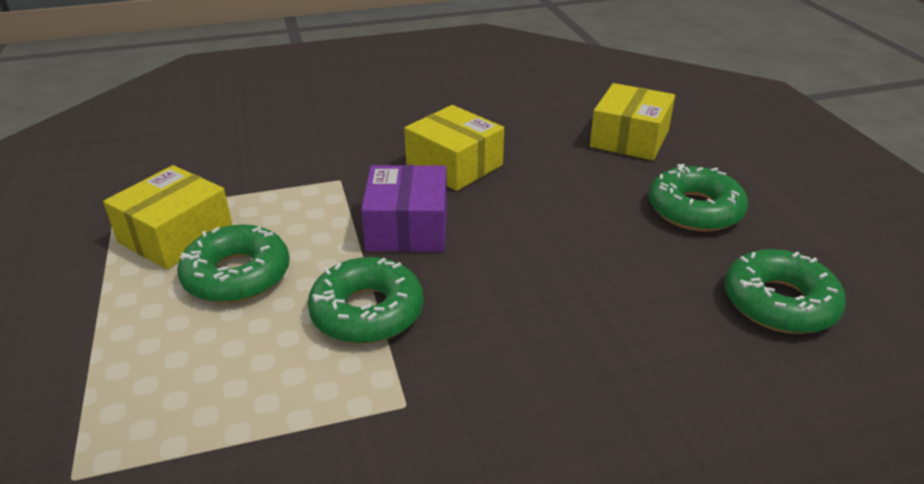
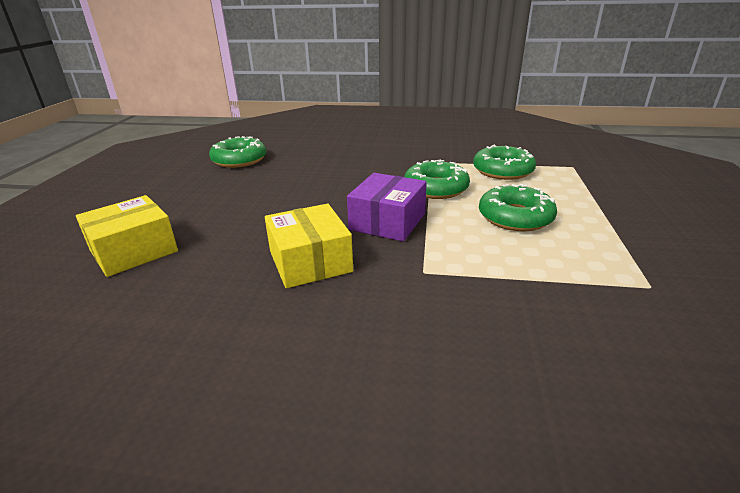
camera: 155 degrees left, 5 degrees down
yellow box [103,165,232,269] -> none
green donut [648,164,748,232] -> green donut moved to [473,145,536,180]

